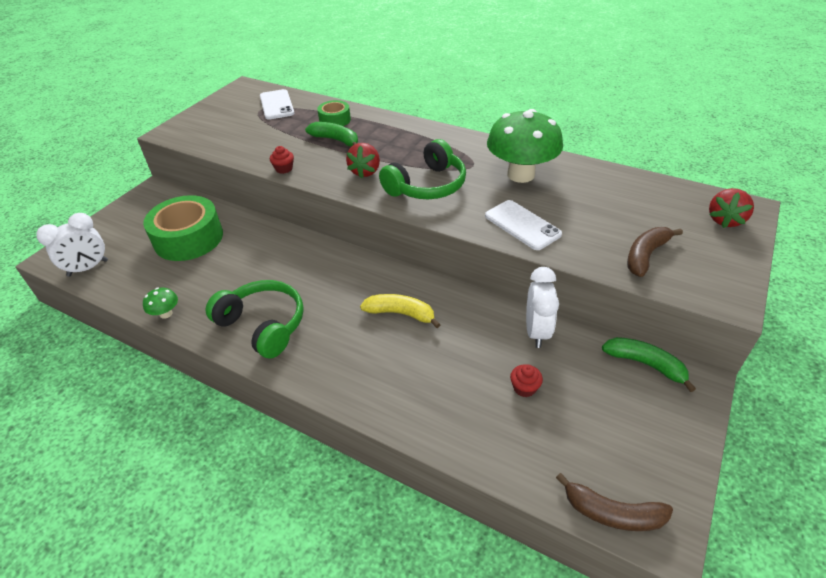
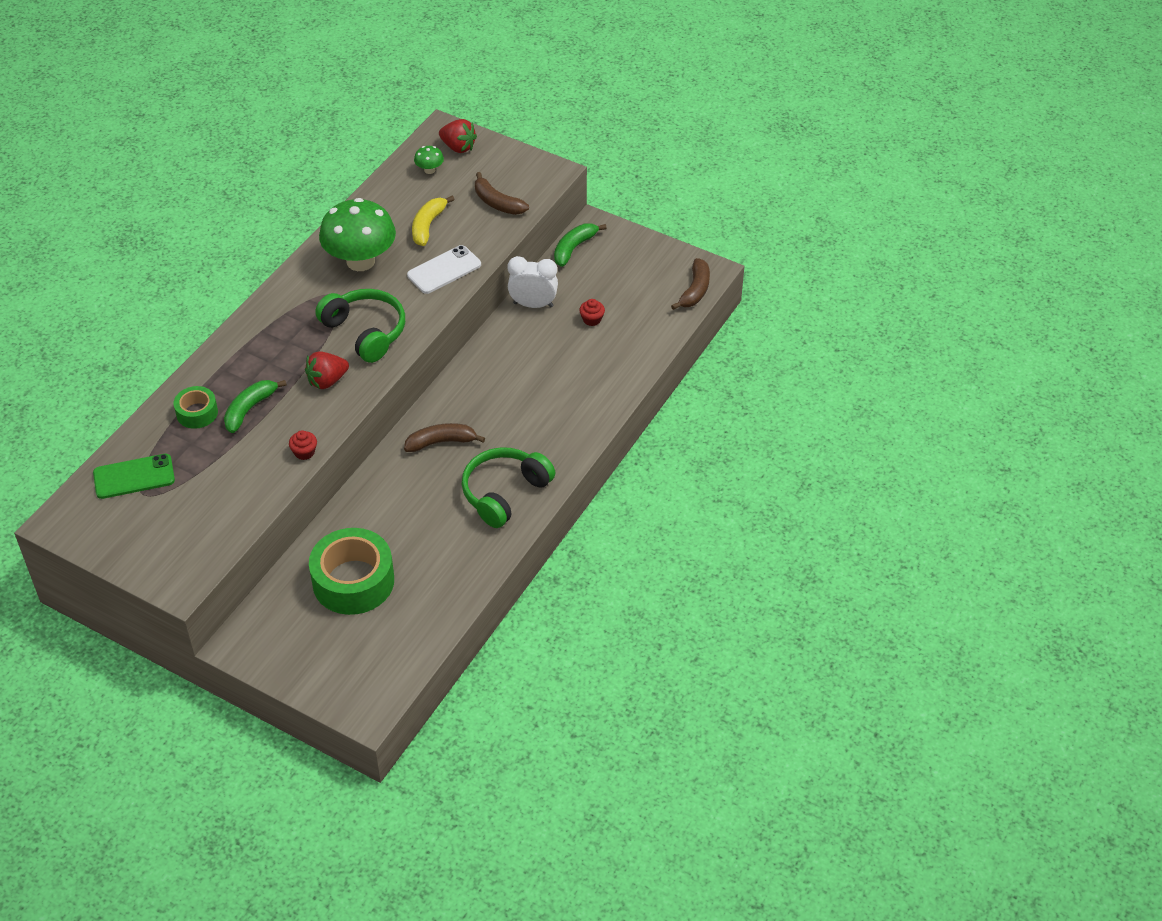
camera: 90 degrees left, 5 degrees up
white clock [36,213,108,277] -> none
green mushroom [143,288,178,319] -> green mushroom moved to [414,146,444,174]
white phone [260,89,294,120] -> green phone [93,454,175,499]
red strawberry [346,143,380,178] -> red strawberry turned 135 degrees clockwise [305,351,349,389]
yellow banana [360,294,441,328] -> yellow banana moved to [412,196,455,246]
none -> brown banana [404,423,485,452]

